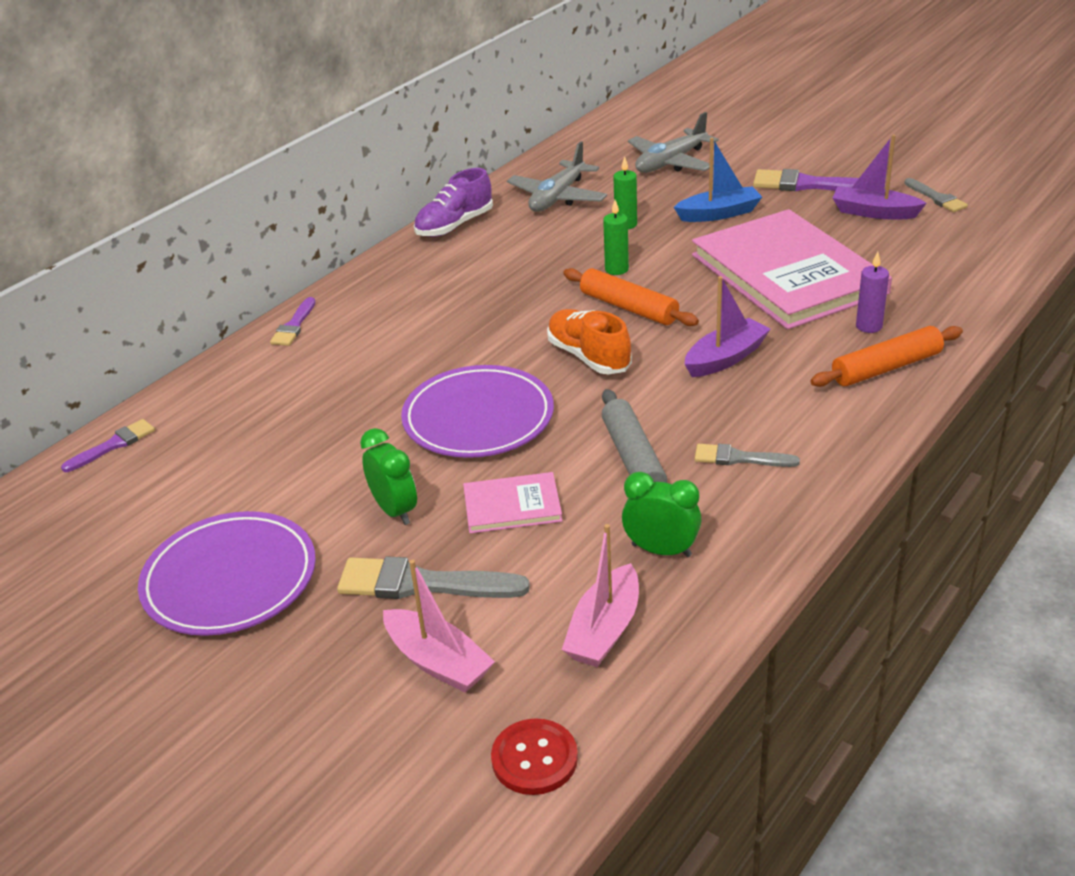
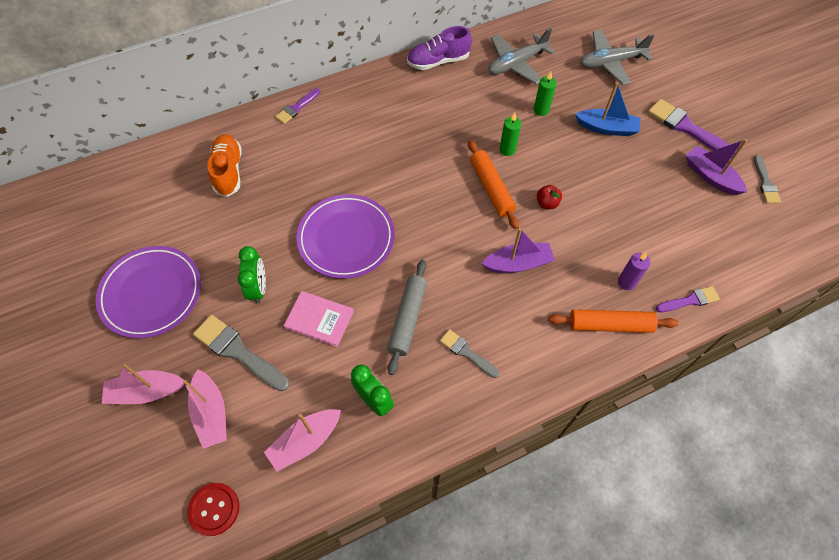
camera: 25 degrees right, 25 degrees up
purple brush [61,419,155,472] -> purple brush moved to [656,286,720,312]
orange shoe [547,309,632,374] -> orange shoe moved to [207,134,242,197]
pink book [692,209,892,330] -> none
none -> pink boat [102,364,184,404]
none -> red apple [537,185,562,209]

